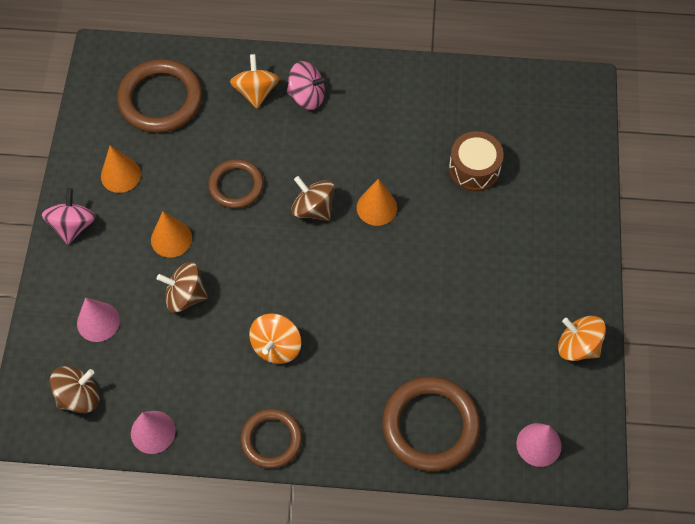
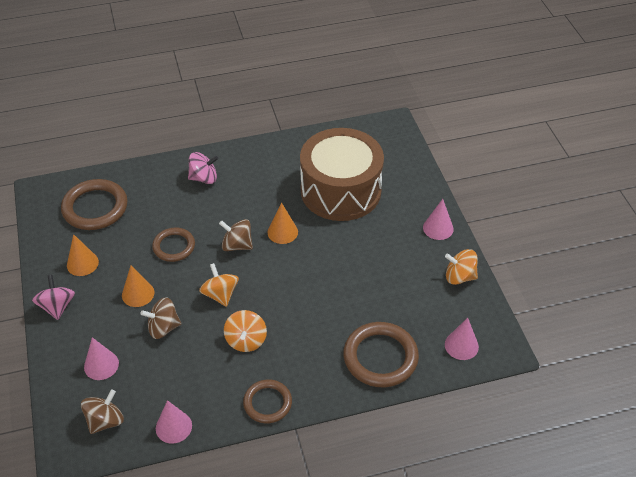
camera: 20 degrees left, 15 degrees down
orange spinning top [230,54,279,108] -> orange spinning top moved to [199,263,239,307]
brown drum [449,131,504,192] -> brown drum [300,128,384,221], size x2.15
none -> pink cone [423,199,454,240]

